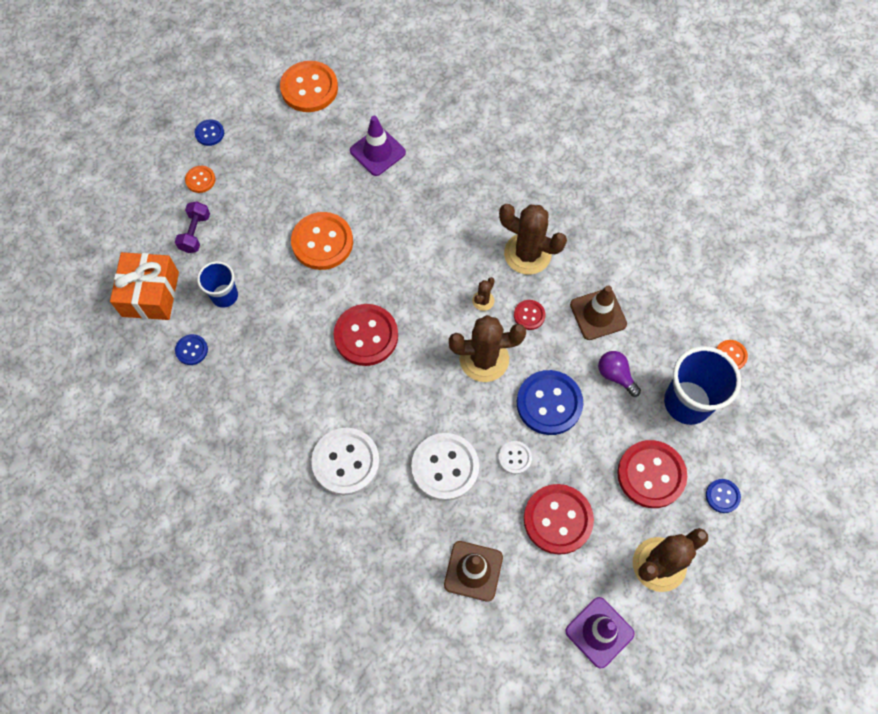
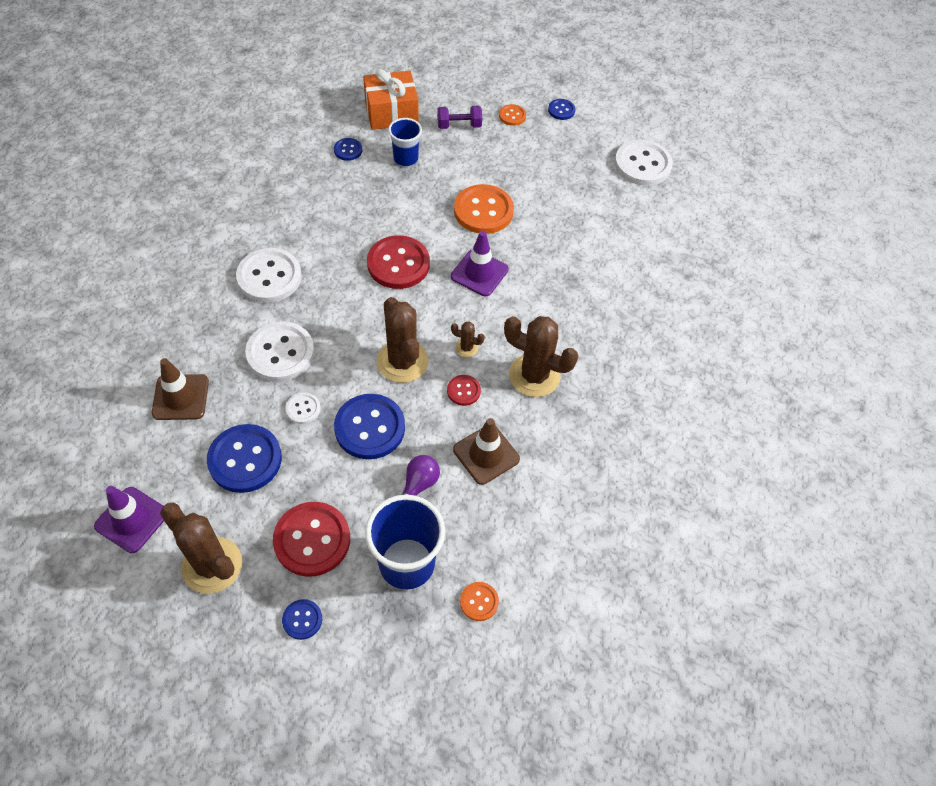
camera: 70 degrees right, 10 degrees down
orange button [280,61,338,112] -> white button [615,140,673,186]
purple traffic cone [350,116,406,176] -> purple traffic cone moved to [451,231,509,296]
brown cactus [499,204,567,275] -> brown cactus turned 75 degrees counterclockwise [504,316,579,397]
red button [524,484,594,555] -> blue button [207,424,282,493]

